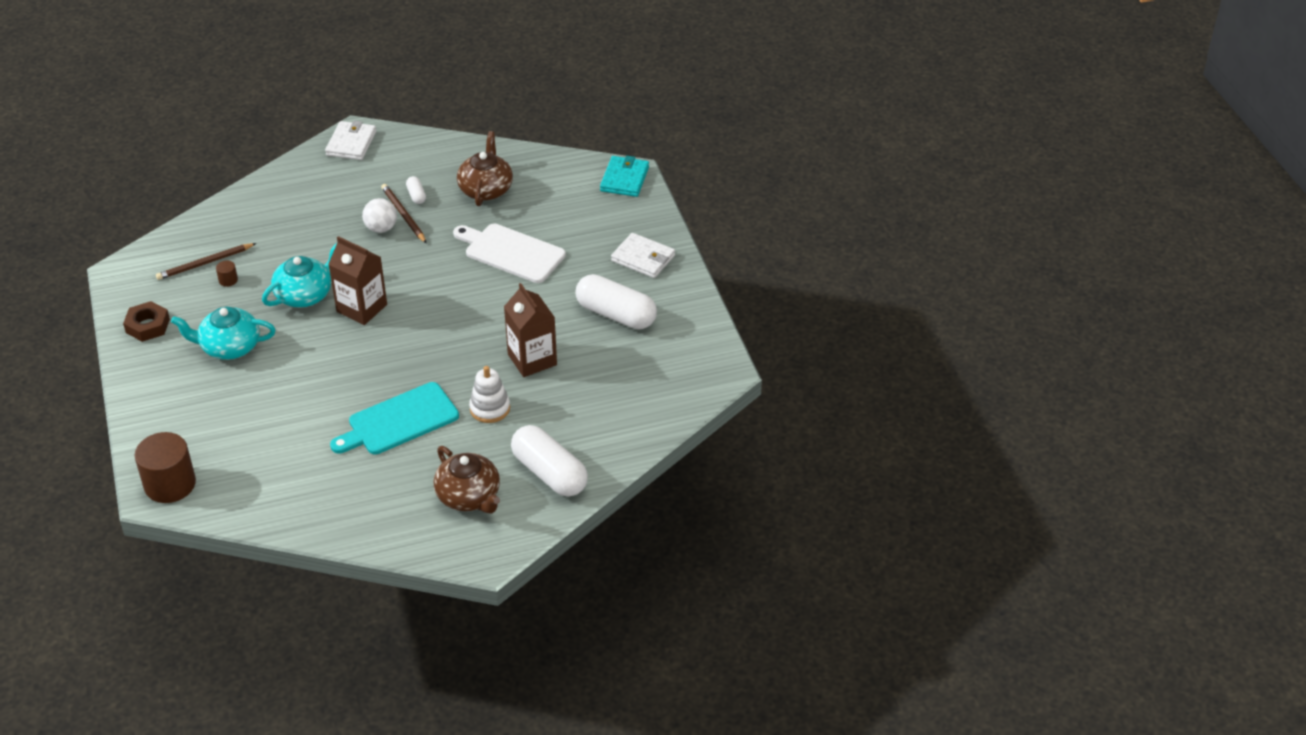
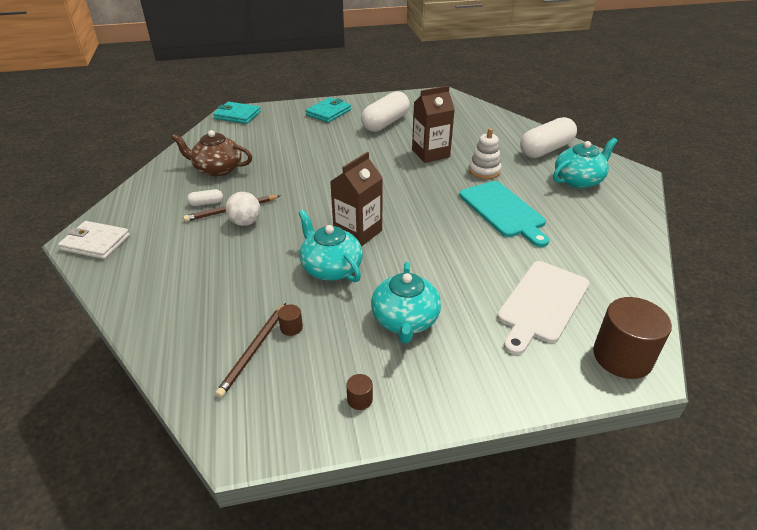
camera: 85 degrees left, 5 degrees down
brown nut [123,301,170,342] -> brown cylinder [346,374,373,410]
brown pencil [156,243,257,280] -> brown pencil turned 45 degrees clockwise [215,303,286,398]
brown teapot [434,446,500,513] -> turquoise teapot [553,138,618,188]
white cutting board [453,224,566,283] -> white cutting board moved to [497,261,590,355]
white wallet [611,233,675,278] -> turquoise wallet [306,97,351,123]

